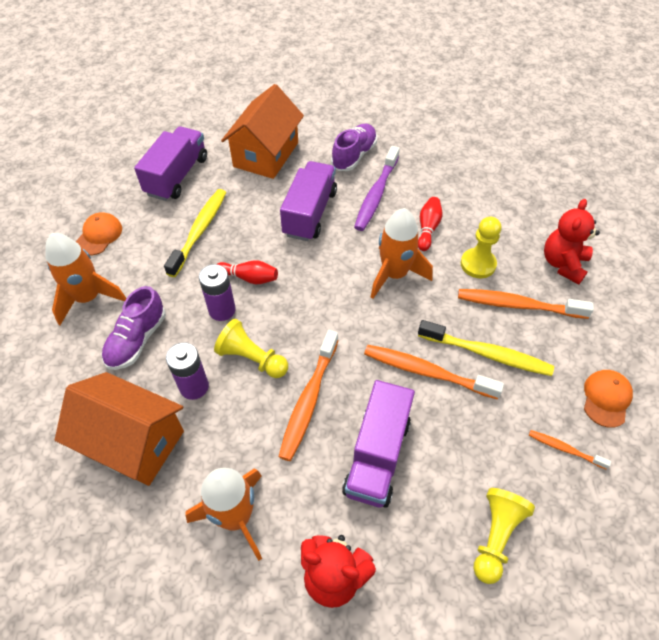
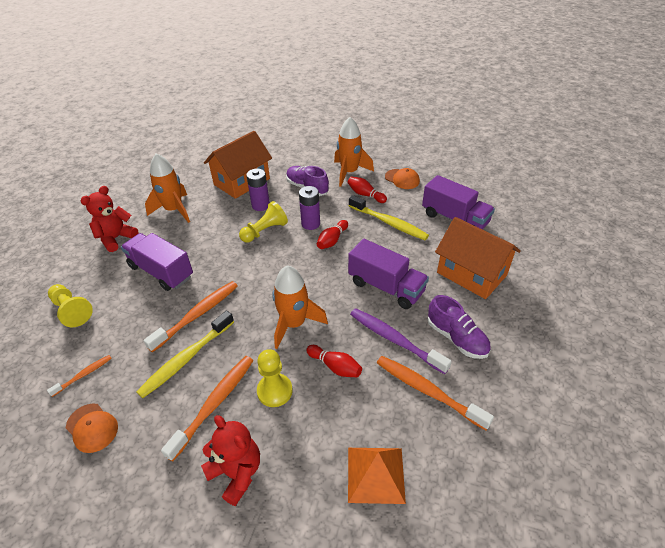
camera: 110 degrees right, 10 degrees down
orange toothbrush [279,330,339,461] -> orange toothbrush moved to [377,356,494,430]
none -> red bowling pin [348,176,387,203]
none -> orange pyramid [348,448,406,504]

